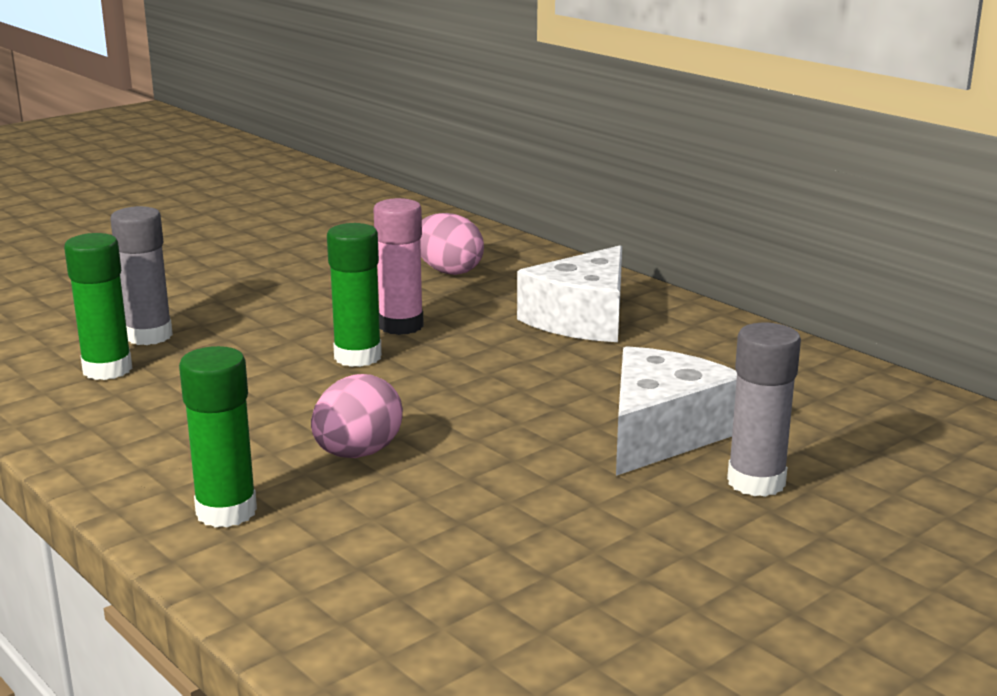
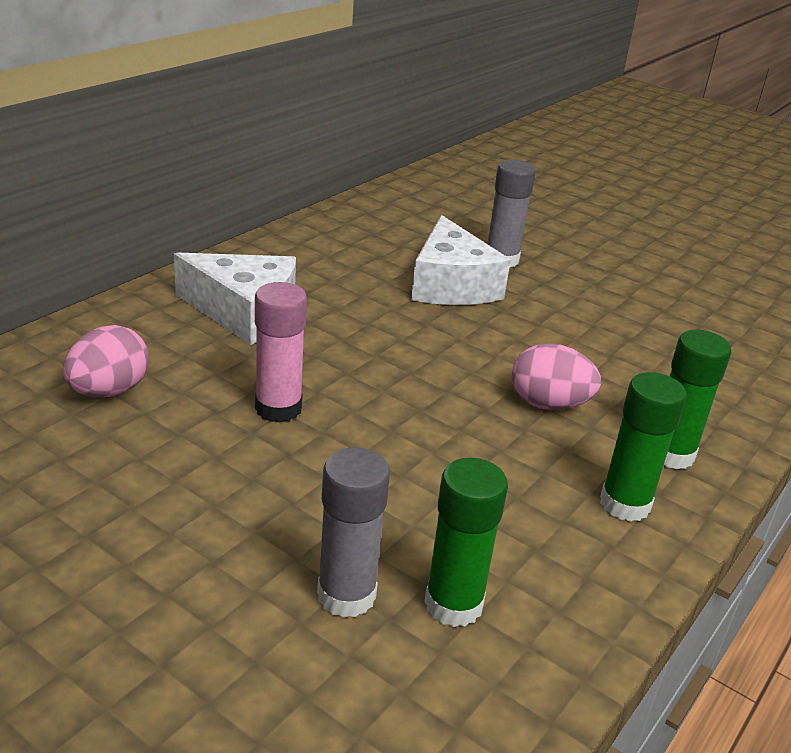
camera: 105 degrees left, 10 degrees up
green glue stick [327,223,382,367] -> green glue stick moved to [600,372,687,522]
white cheese [616,346,737,476] -> white cheese turned 120 degrees counterclockwise [411,215,511,305]

